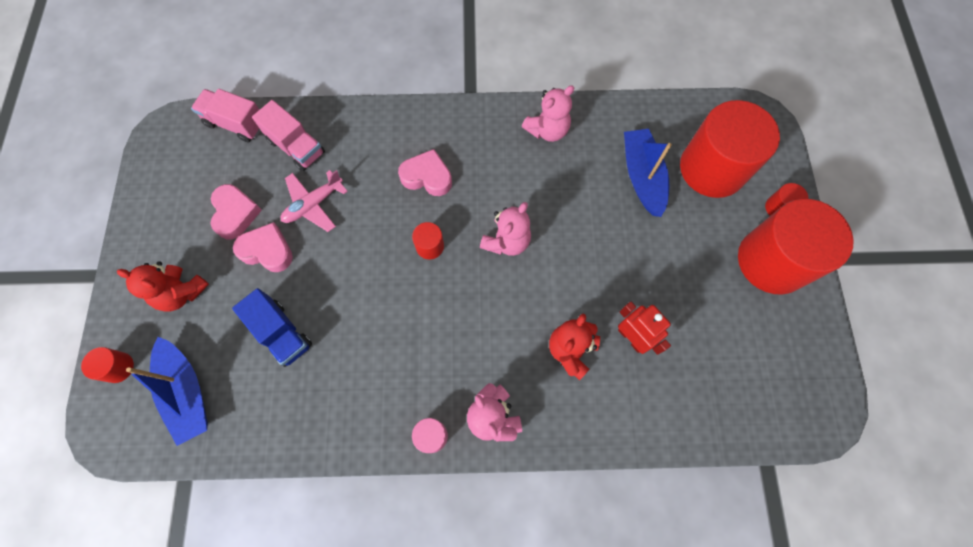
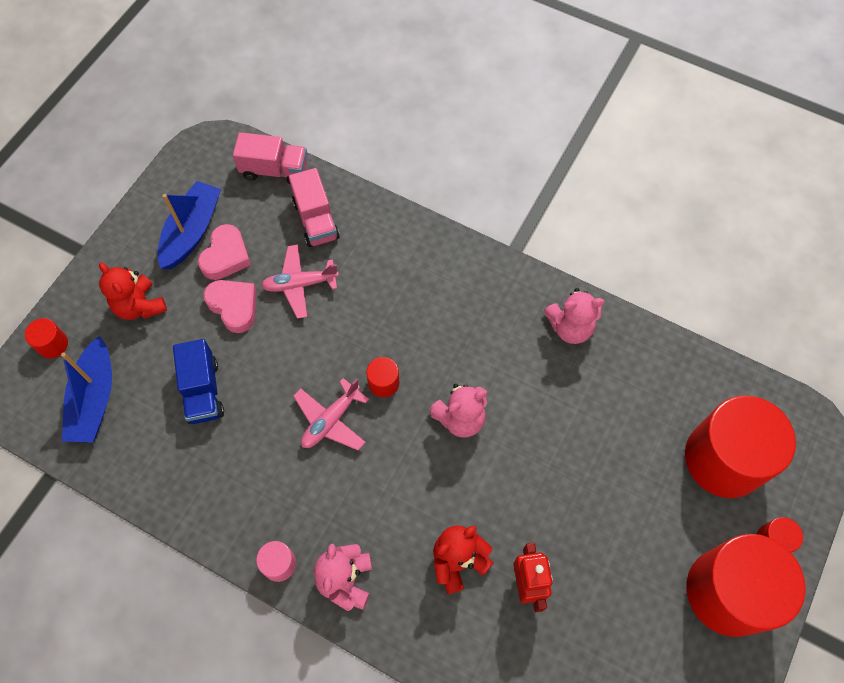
camera: 30 degrees right, 5 degrees down
pink truck [191,89,261,142] -> pink truck turned 135 degrees clockwise [233,132,307,184]
pink heart [398,149,452,196] -> none
blue boat [624,129,672,217] -> blue boat moved to [158,181,221,269]
none -> pink plane [293,378,369,451]

